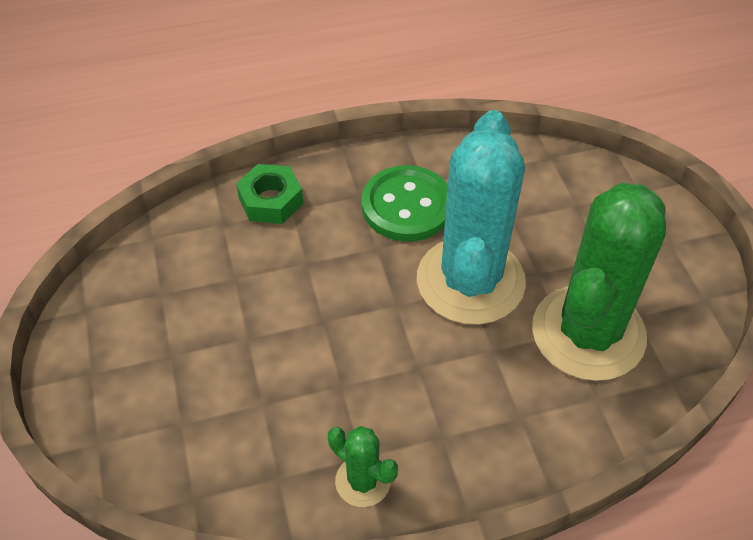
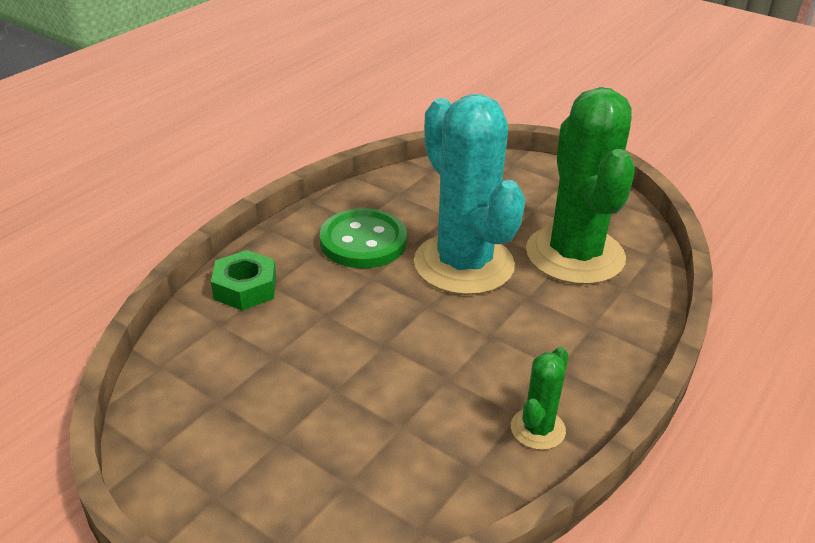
camera: 40 degrees left, 15 degrees down
green cactus [328,426,398,507] -> green cactus turned 60 degrees counterclockwise [511,347,568,450]

